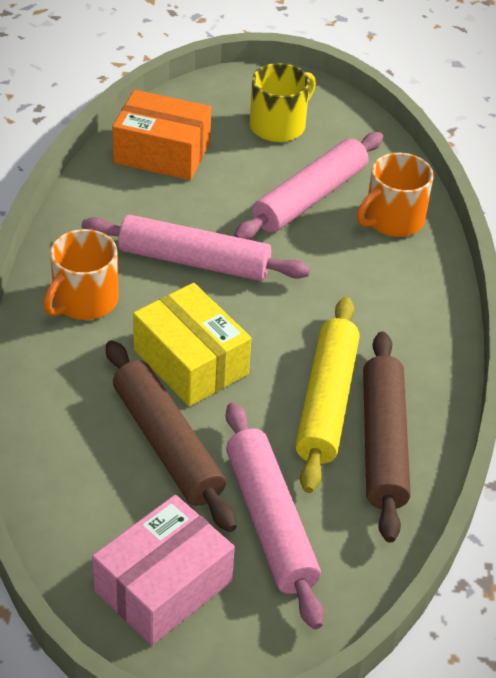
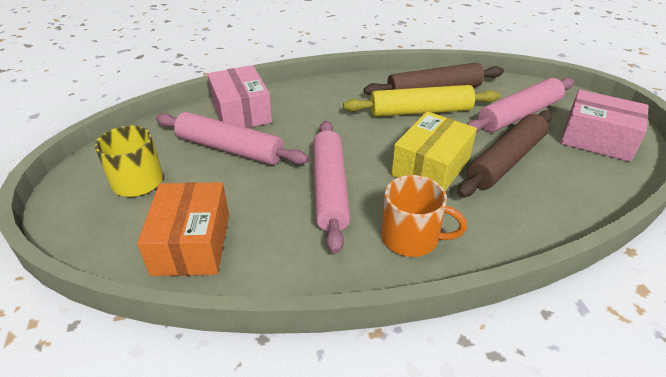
camera: 105 degrees left, 5 degrees down
orange mug [357,153,434,237] -> pink box [207,65,272,128]

